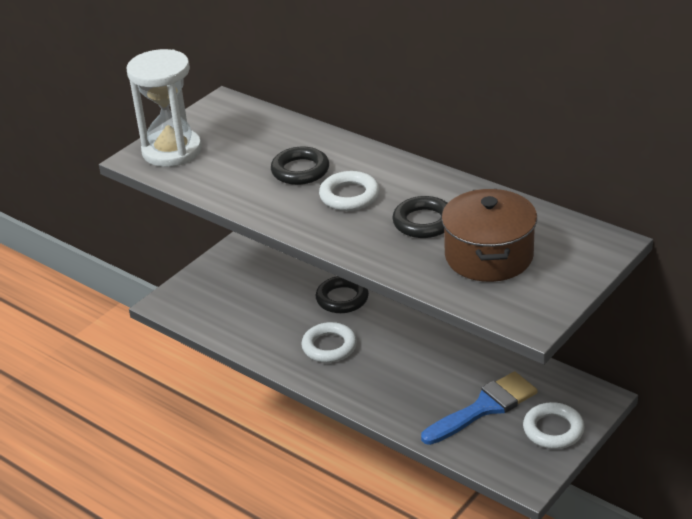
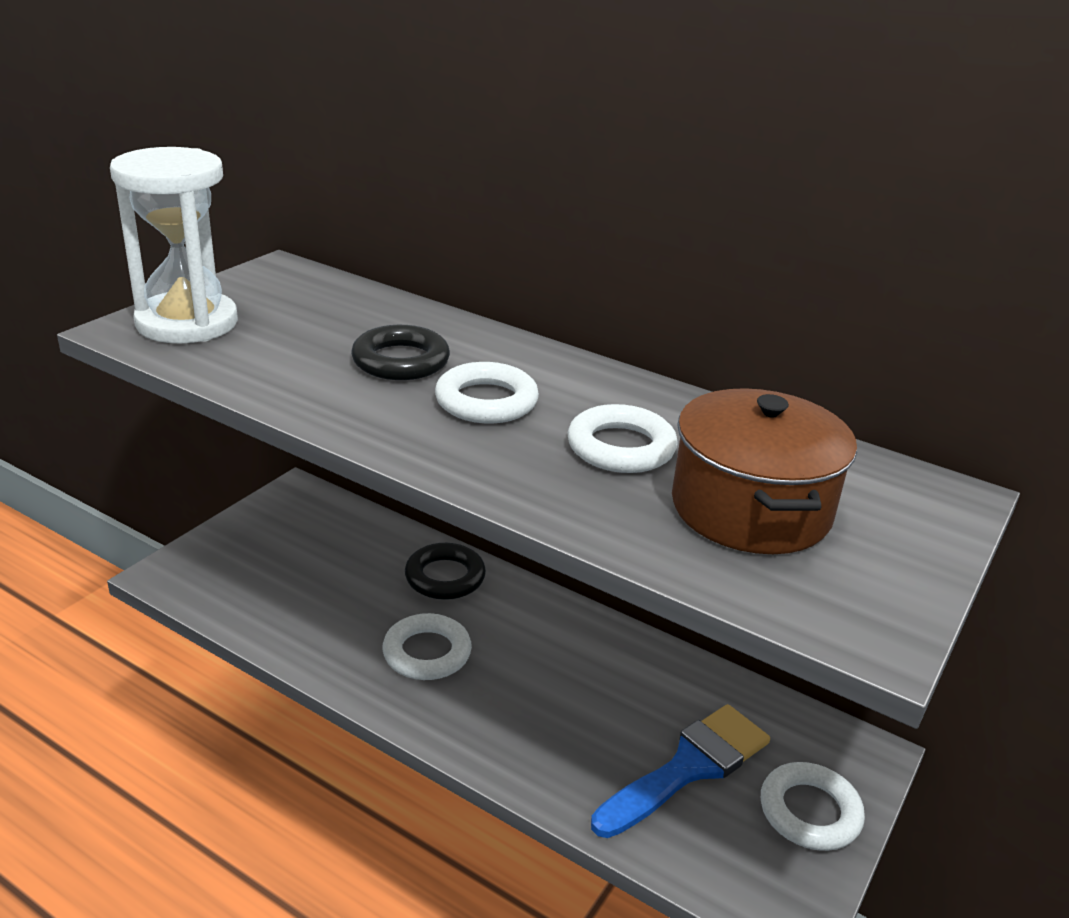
camera: 10 degrees left, 5 degrees down
black ring [392,196,448,238] -> white ring [568,404,678,473]

